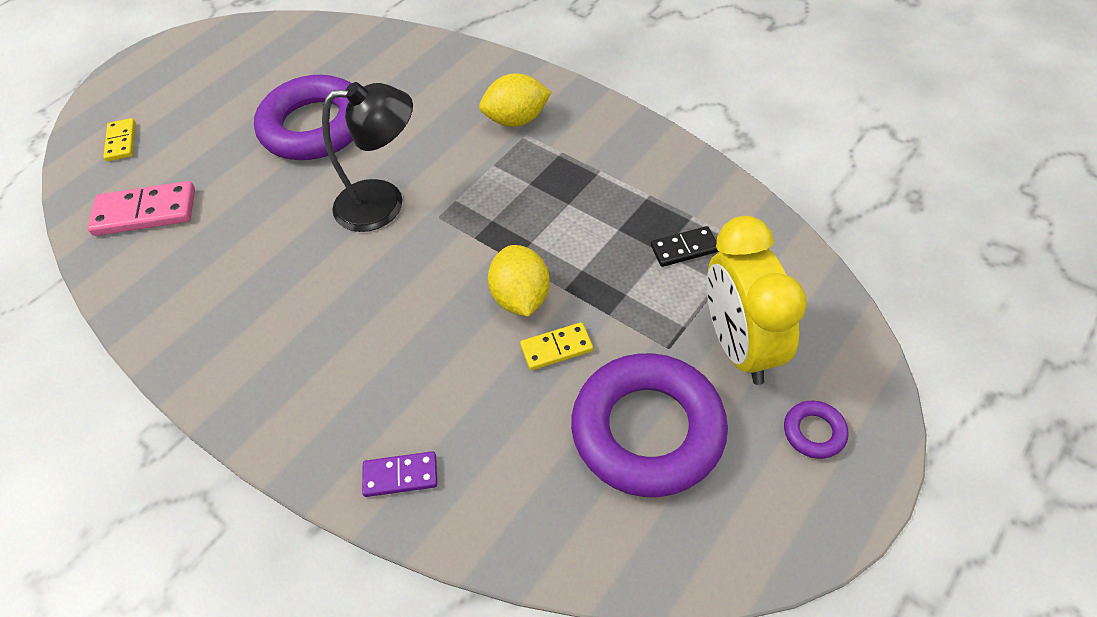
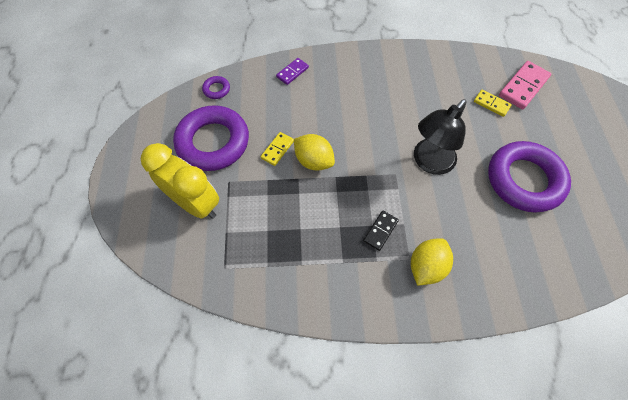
camera: 135 degrees right, 10 degrees up
yellow domino [103,118,136,161] -> yellow domino moved to [474,90,512,117]
black domino [651,226,719,267] -> black domino moved to [363,210,399,251]
purple ring [784,400,848,459] -> purple ring moved to [202,76,230,99]

